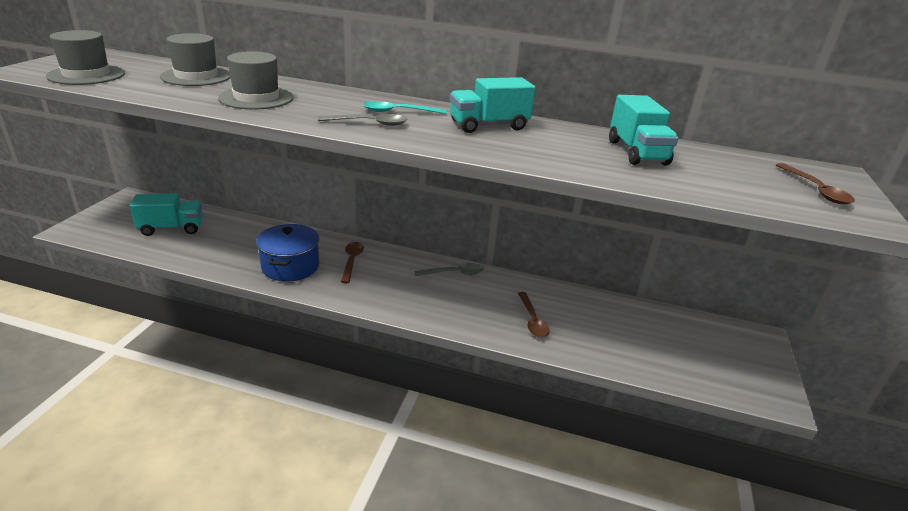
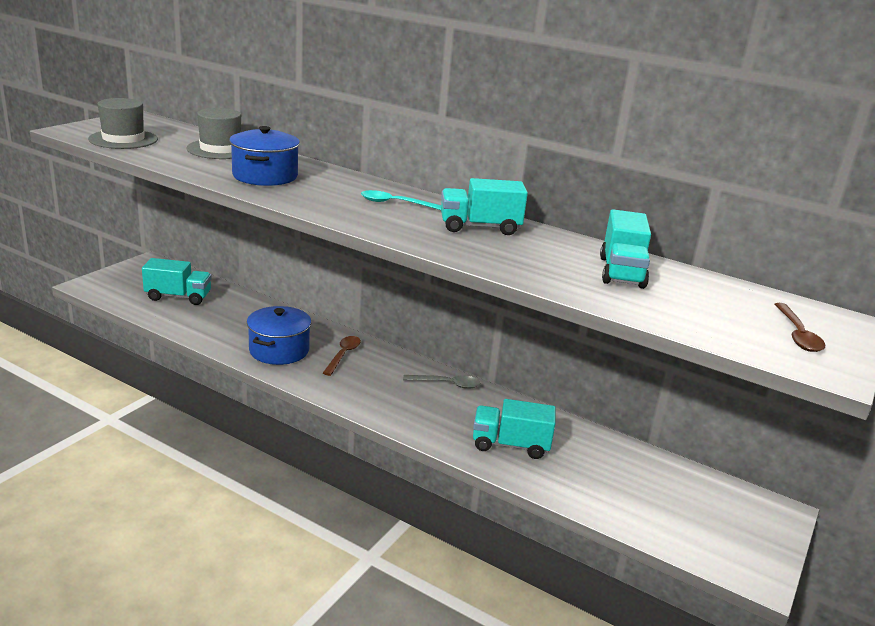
camera: 15 degrees right, 5 degrees down
grey hat [218,51,294,109] -> blue pot [229,126,300,186]
grey spoon [318,114,407,126] -> none
brown spoon [518,292,550,338] -> turquoise truck [473,399,556,459]

